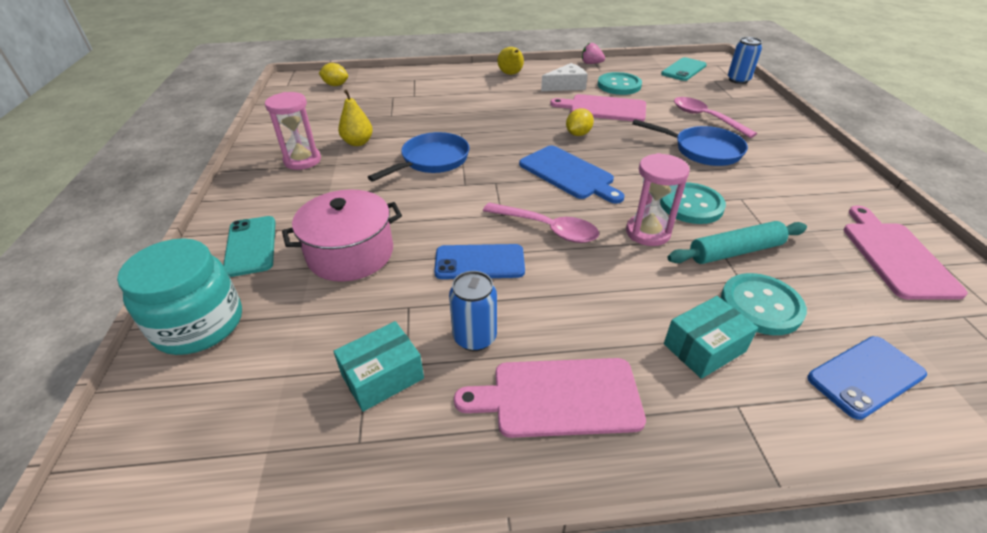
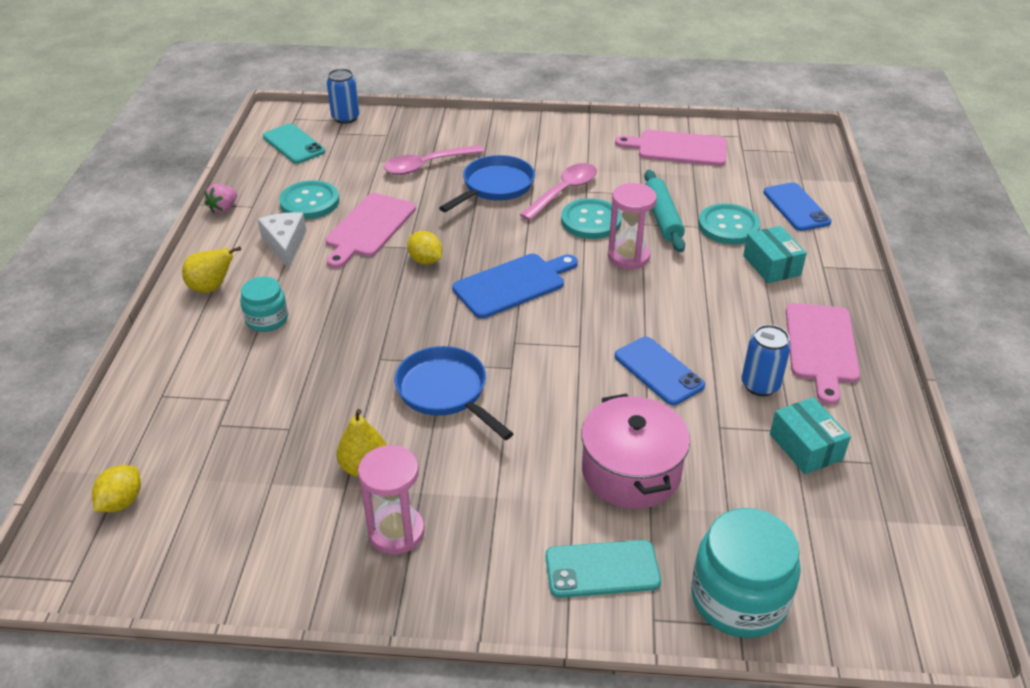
camera: 80 degrees left, 0 degrees up
blue phone [434,244,525,279] -> blue phone turned 45 degrees counterclockwise [615,337,705,405]
pink spoon [483,202,599,243] -> pink spoon moved to [520,163,597,221]
none -> turquoise jar [240,277,288,332]

